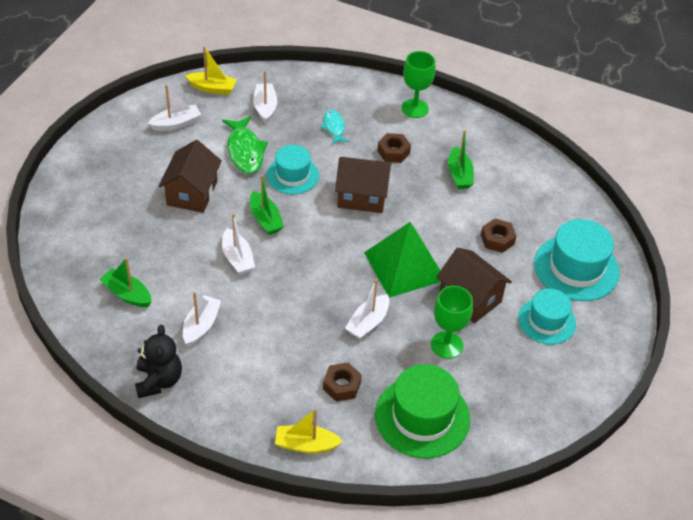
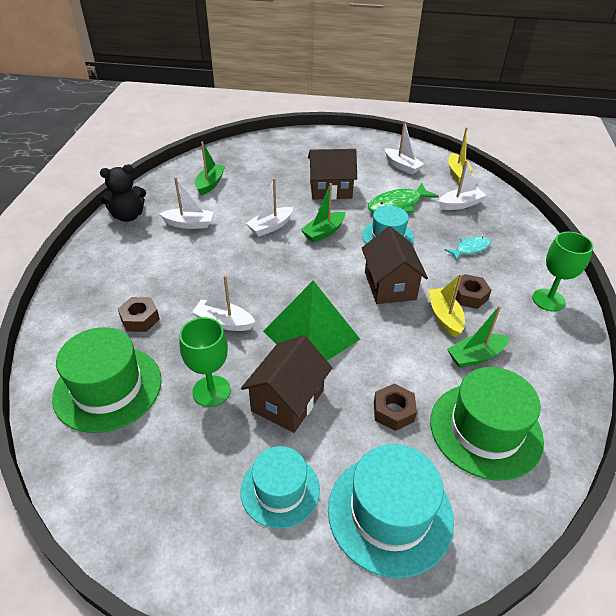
camera: 75 degrees right, 5 degrees down
yellow boat [275,408,343,454] -> yellow boat moved to [428,274,465,338]
none -> green hat [430,367,544,480]

